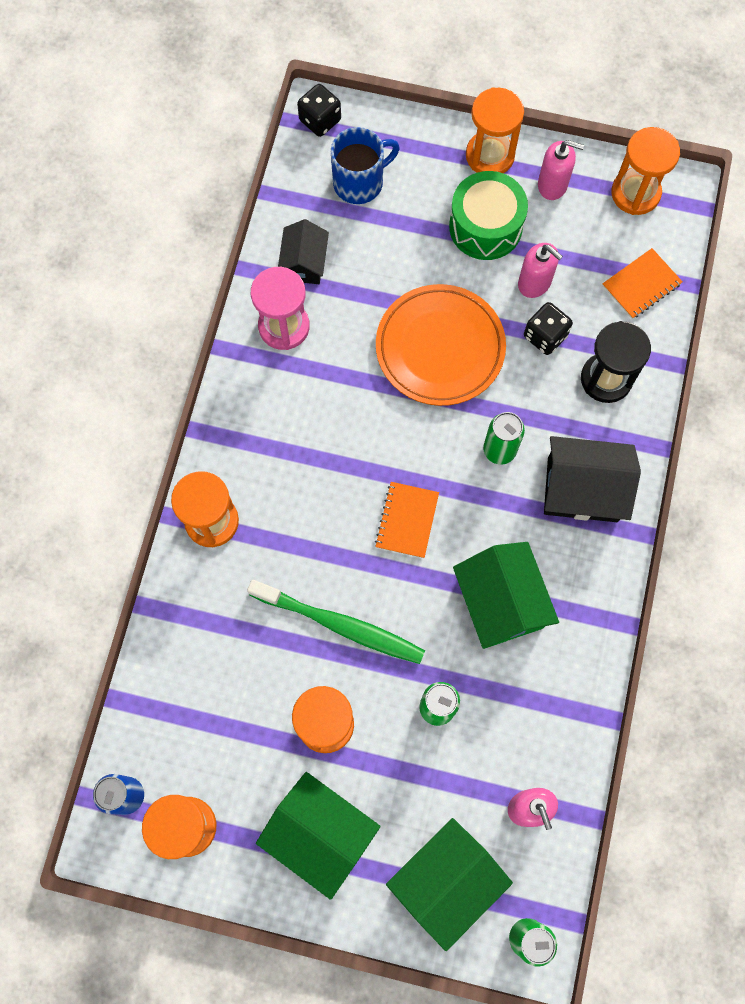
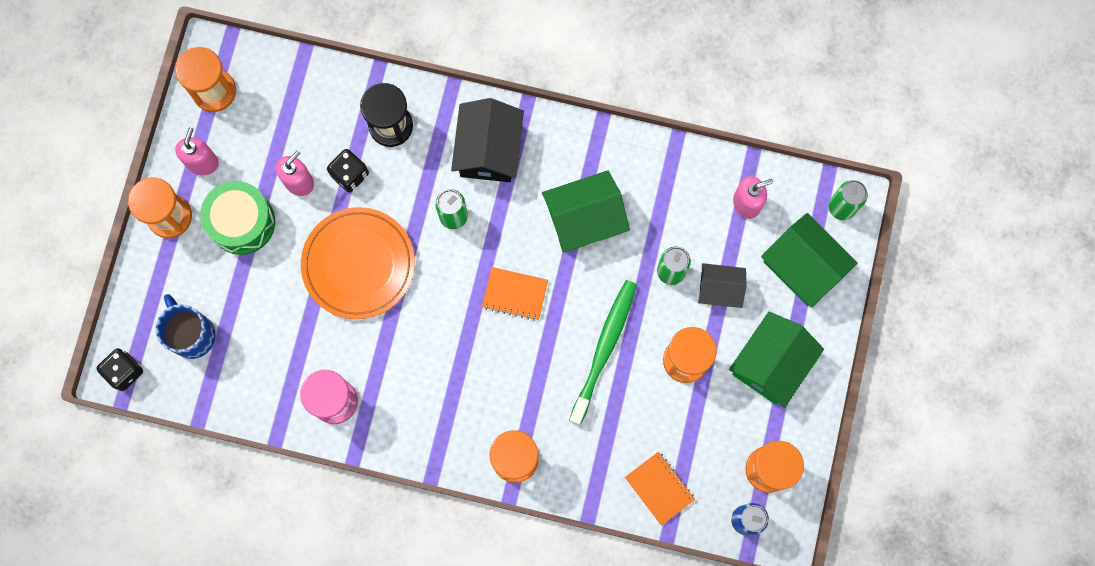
camera: 90 degrees left, 5 degrees up
black house [278,219,329,284] -> black house moved to [698,263,747,308]
orange notebook [602,248,683,319] -> orange notebook moved to [625,451,695,526]

